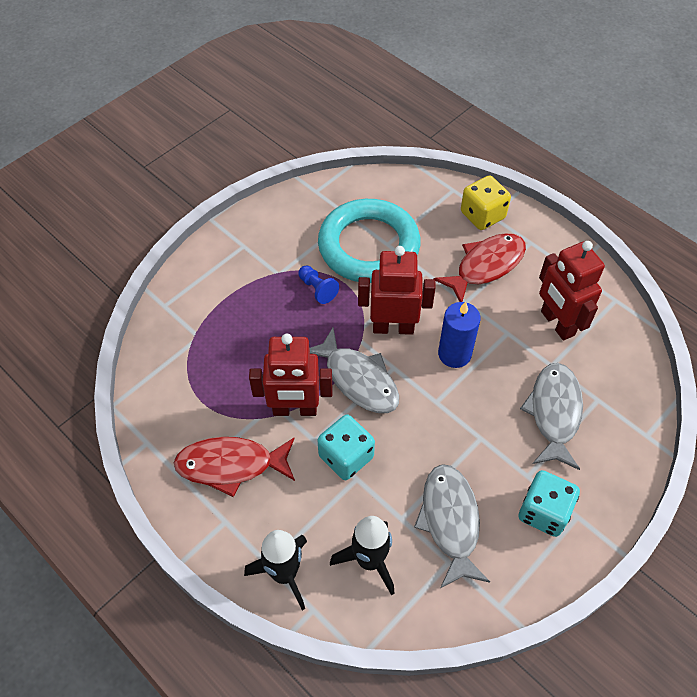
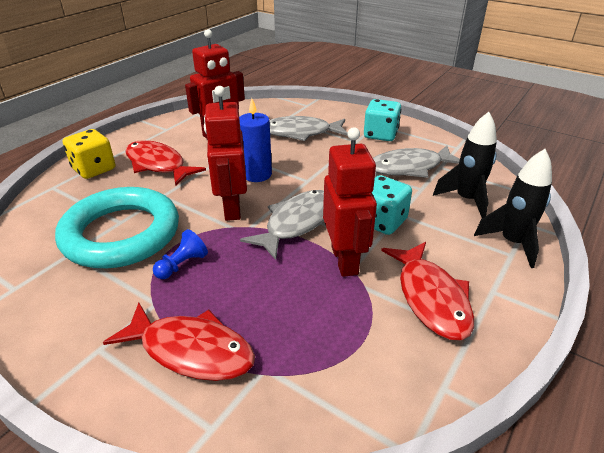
camera: 100 degrees left, 20 degrees down
none -> red fish [103,302,255,381]

